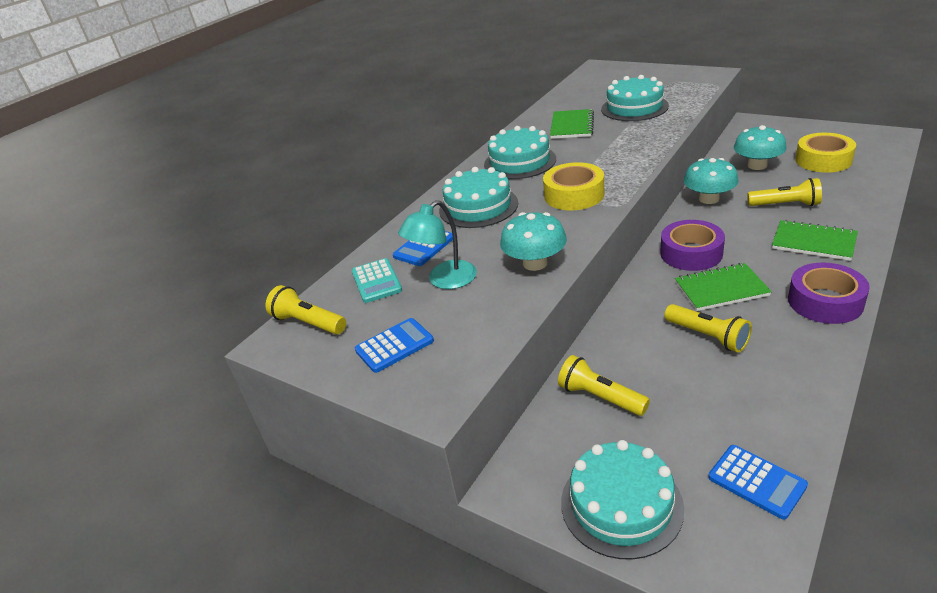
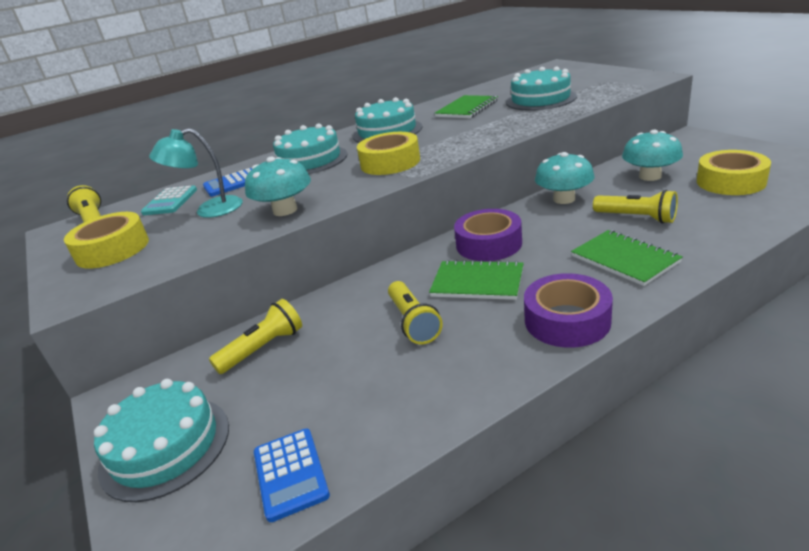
camera: 25 degrees right, 5 degrees down
blue calculator [355,318,434,373] -> yellow tape [64,212,149,269]
yellow flashlight [558,355,650,416] -> yellow flashlight turned 75 degrees clockwise [209,299,302,374]

